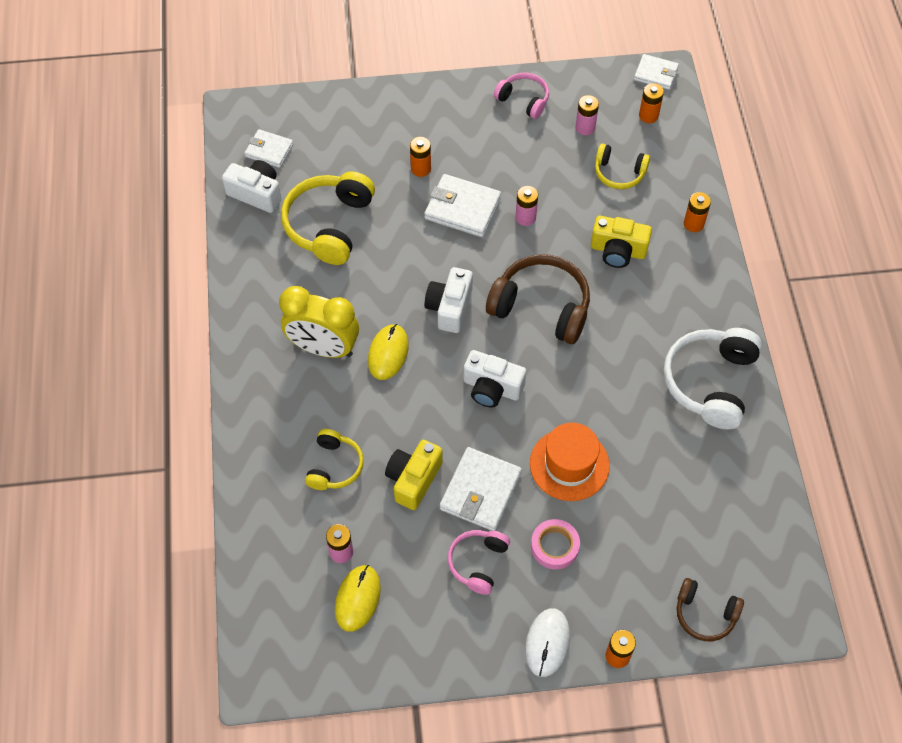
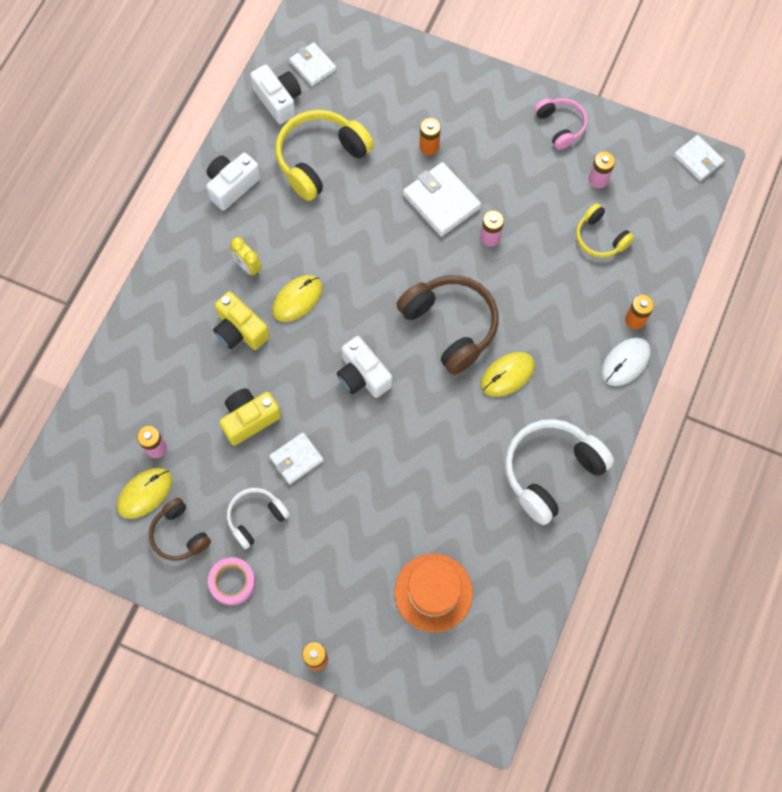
camera: 30 degrees right, 10 degrees up
yellow clock [279,286,359,358] -> yellow clock [230,237,262,277], size x0.50
yellow headphones [305,429,364,490] -> none
white camera [424,267,473,333] -> white camera moved to [206,153,261,211]
white wallet [440,447,522,531] -> white wallet [269,432,324,484], size x0.63
pink headphones [448,530,510,595] -> white headphones [227,488,290,549]
white mouse [525,608,570,677] -> white mouse moved to [601,338,651,386]
orange hat [530,423,610,501] -> orange hat moved to [394,554,473,632]
pink tape [531,519,580,570] -> pink tape moved to [208,557,255,605]
yellow camera [591,216,652,268] -> yellow camera moved to [213,291,270,350]
orange battery [639,83,664,123] -> none
brown headphones [677,578,744,641] -> brown headphones moved to [149,498,211,560]
none -> yellow mouse [481,352,535,397]

